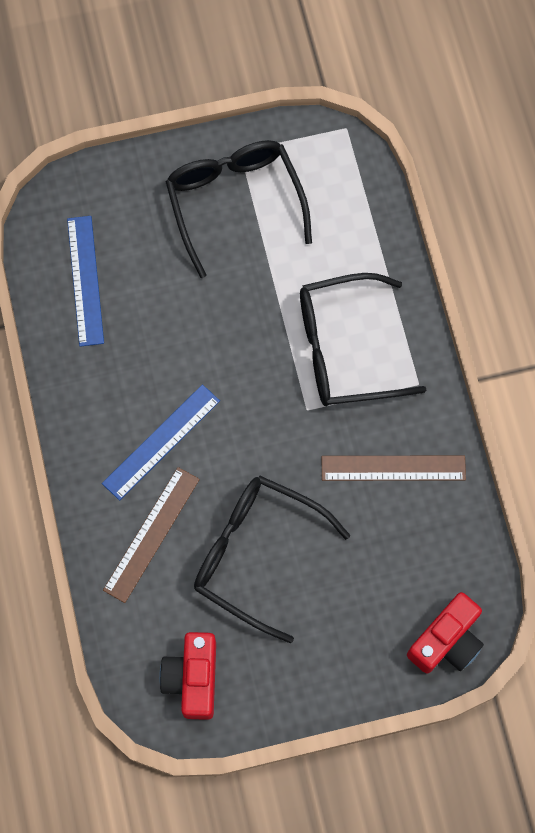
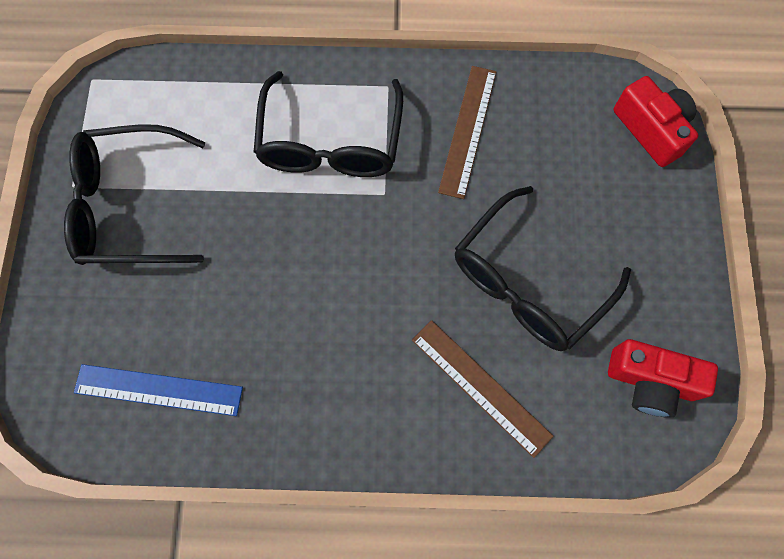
camera: 75 degrees left, 0 degrees up
blue ruler [102,384,220,501] -> none

